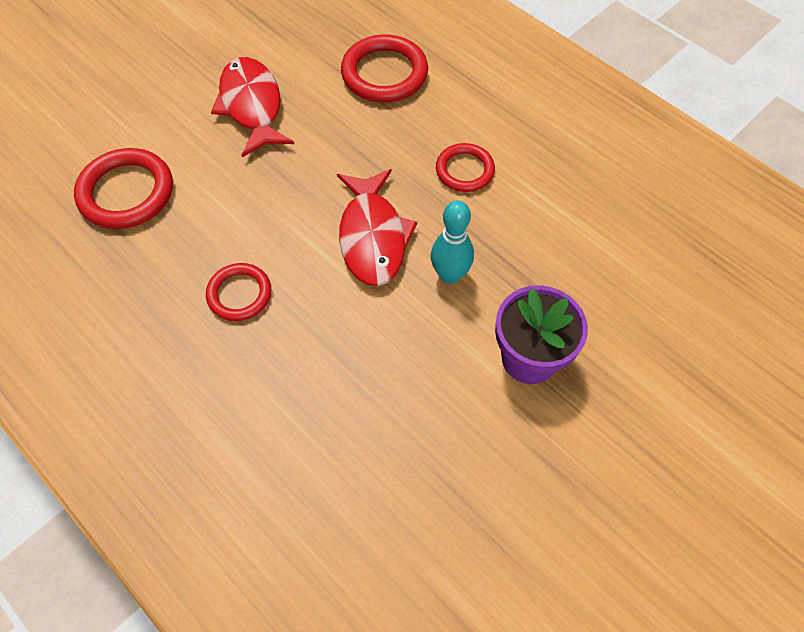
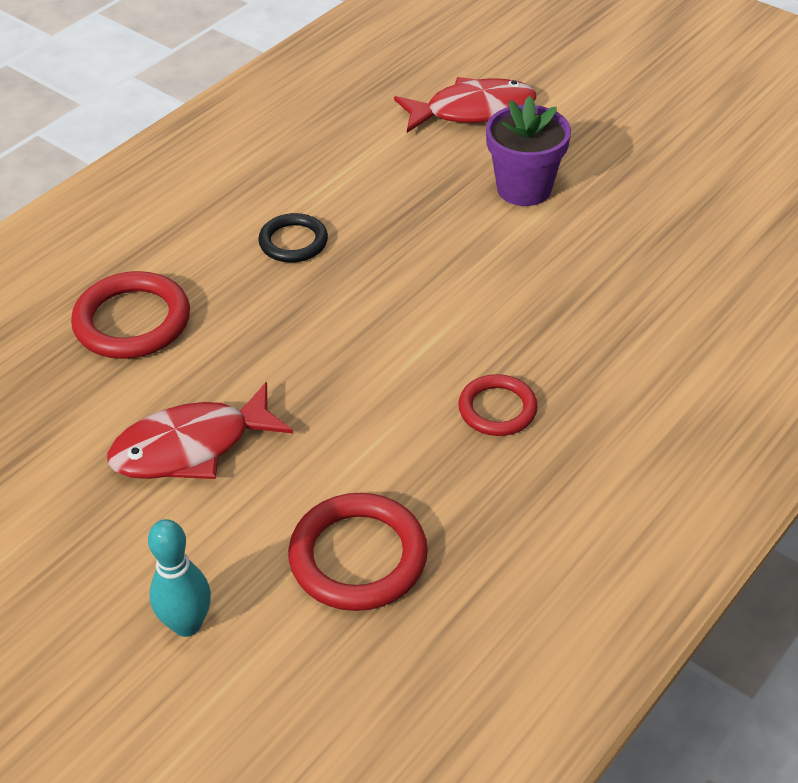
camera: 95 degrees left, 15 degrees down
red fish [337,169,417,286] -> red fish moved to [394,77,536,133]
turquoise bowling pin [431,200,474,284] -> turquoise bowling pin moved to [148,519,211,637]
red ring [436,143,495,192] -> black ring [258,213,328,263]

